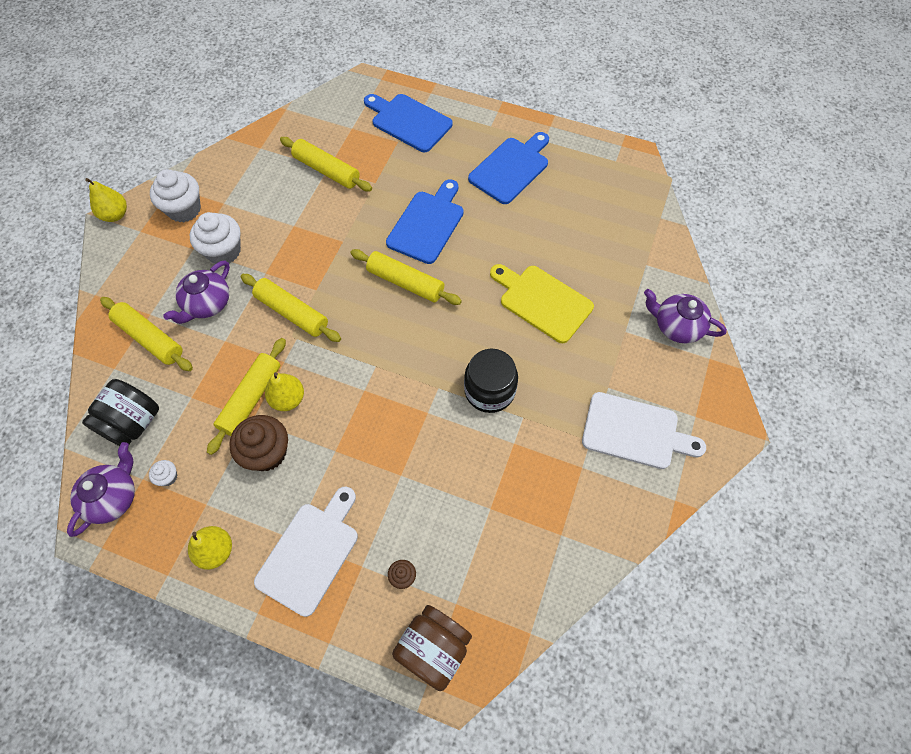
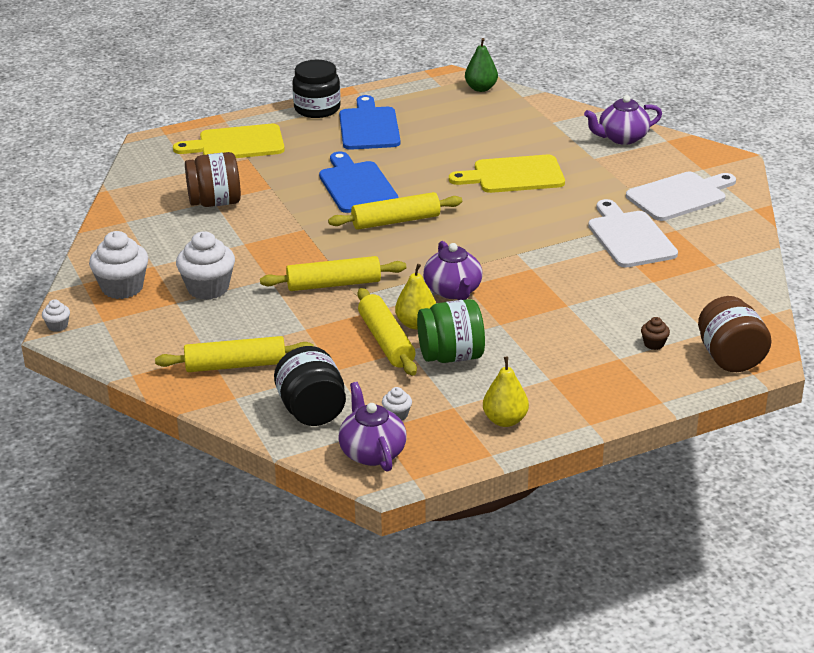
camera: 45 degrees left, 30 degrees down
yellow pear [85,178,127,222] -> white cupcake [42,300,70,332]
purple teapot [163,261,230,324] -> purple teapot moved to [423,241,483,300]
brown cupcake [229,415,288,471] -> green jar [417,299,485,363]
white cutting board [254,487,358,617] -> white cutting board moved to [588,199,678,268]
yellow rolling pin [280,137,372,191] -> brown jar [185,152,241,207]
blue cutting board [364,94,453,152] -> yellow cutting board [173,124,285,158]
black jar [464,349,518,413] -> black jar moved to [292,60,341,118]
none -> green pear [465,38,498,92]

